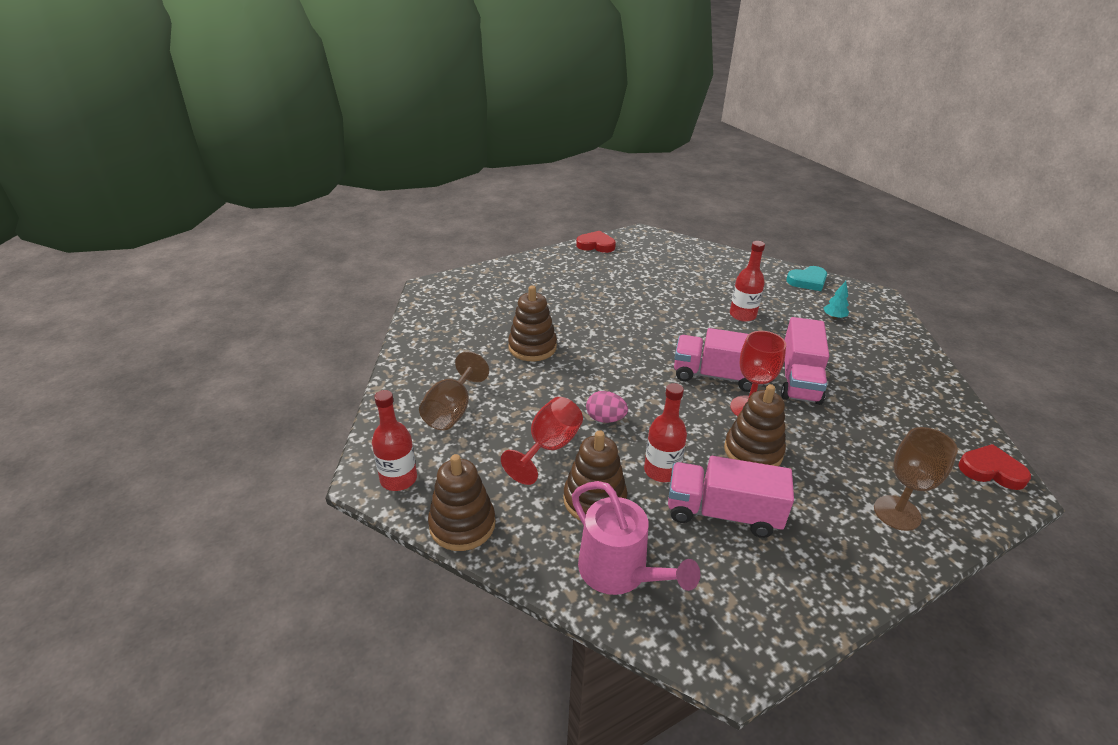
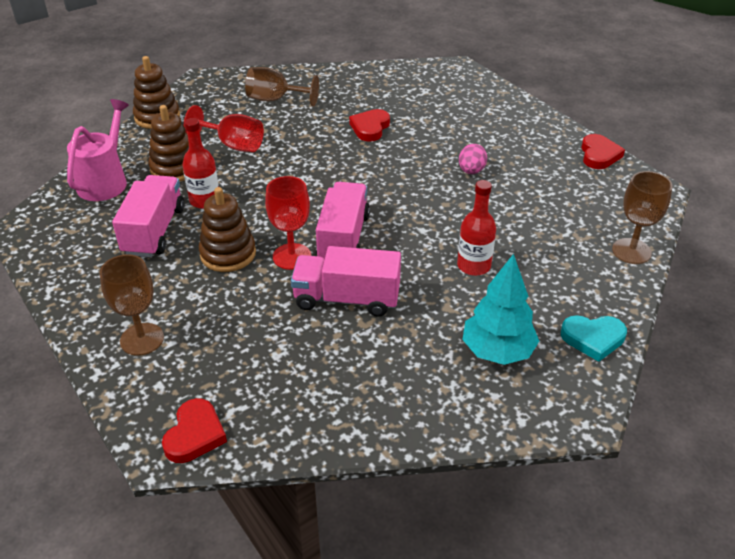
camera: 85 degrees right, 5 degrees up
red bottle [372,390,417,491] -> none
brown stacking toy [508,285,557,361] -> red heart [349,109,390,142]
pink watering can [572,481,700,595] -> pink watering can turned 150 degrees clockwise [67,99,129,201]
pink egg [586,391,628,423] -> pink egg moved to [459,144,487,174]
turquoise heart [786,266,827,291] -> turquoise heart turned 60 degrees counterclockwise [561,315,627,362]
turquoise tree [824,281,849,319] -> turquoise tree [462,254,539,365], size x2.16
none -> brown goblet [612,171,672,264]

